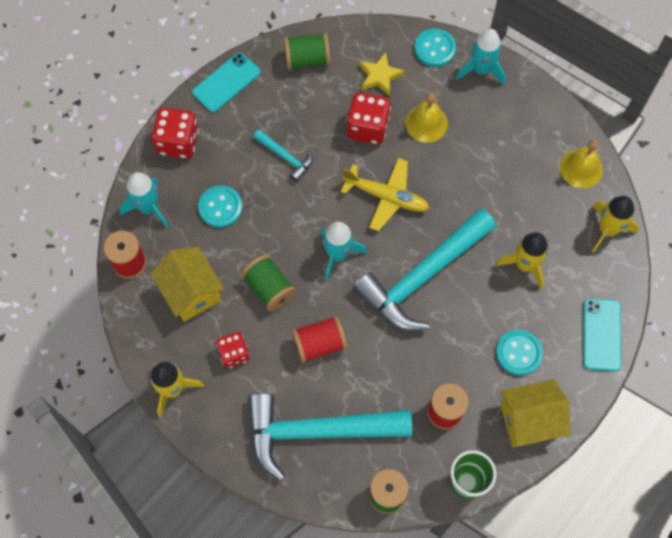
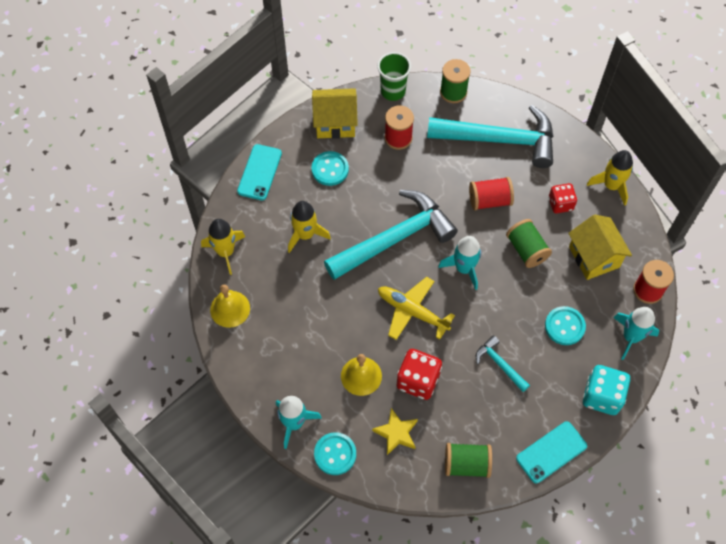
camera: 170 degrees left, 5 degrees down
red dice [152,107,199,159] -> turquoise dice [583,365,630,415]

